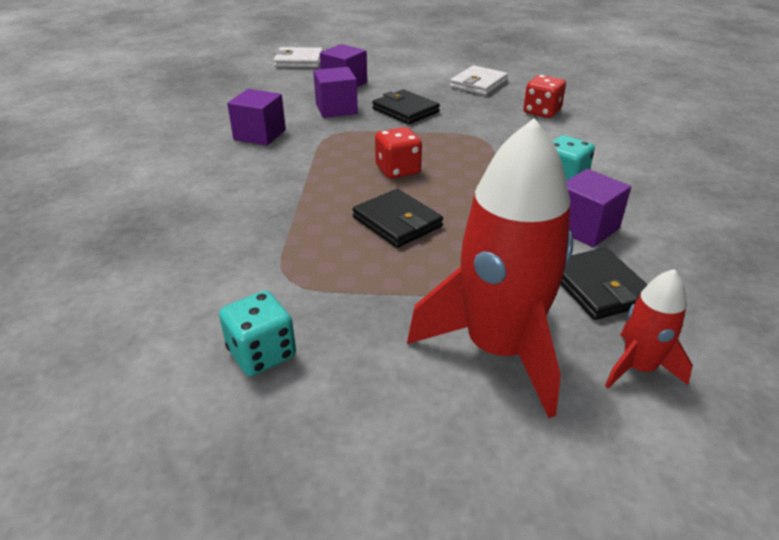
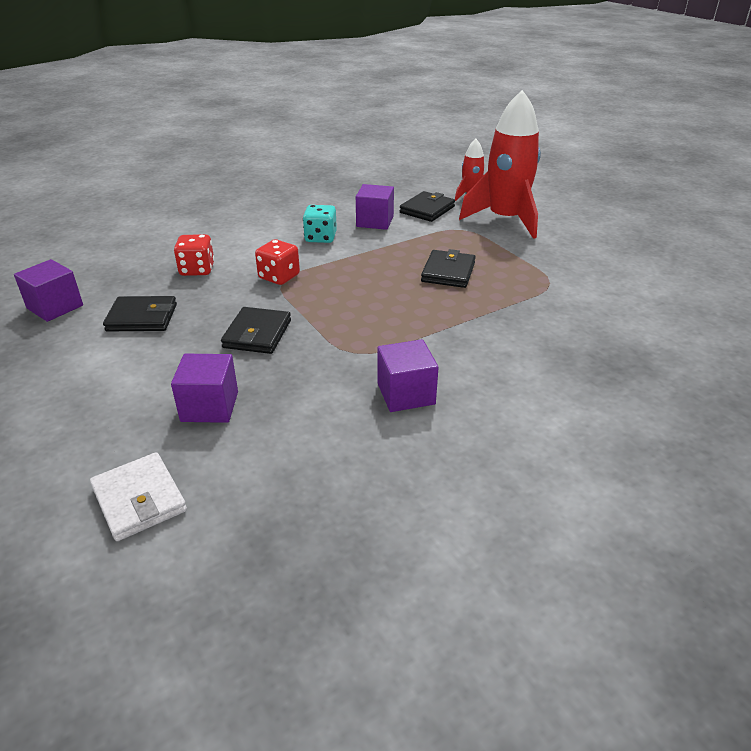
camera: 125 degrees left, 0 degrees up
turquoise dice [219,291,296,376] -> none
purple cube [313,67,358,118] -> purple cube moved to [14,259,83,322]
red dice [375,127,422,179] -> red dice moved to [255,239,300,285]
white wallet [450,65,508,95] -> black wallet [103,296,177,331]

